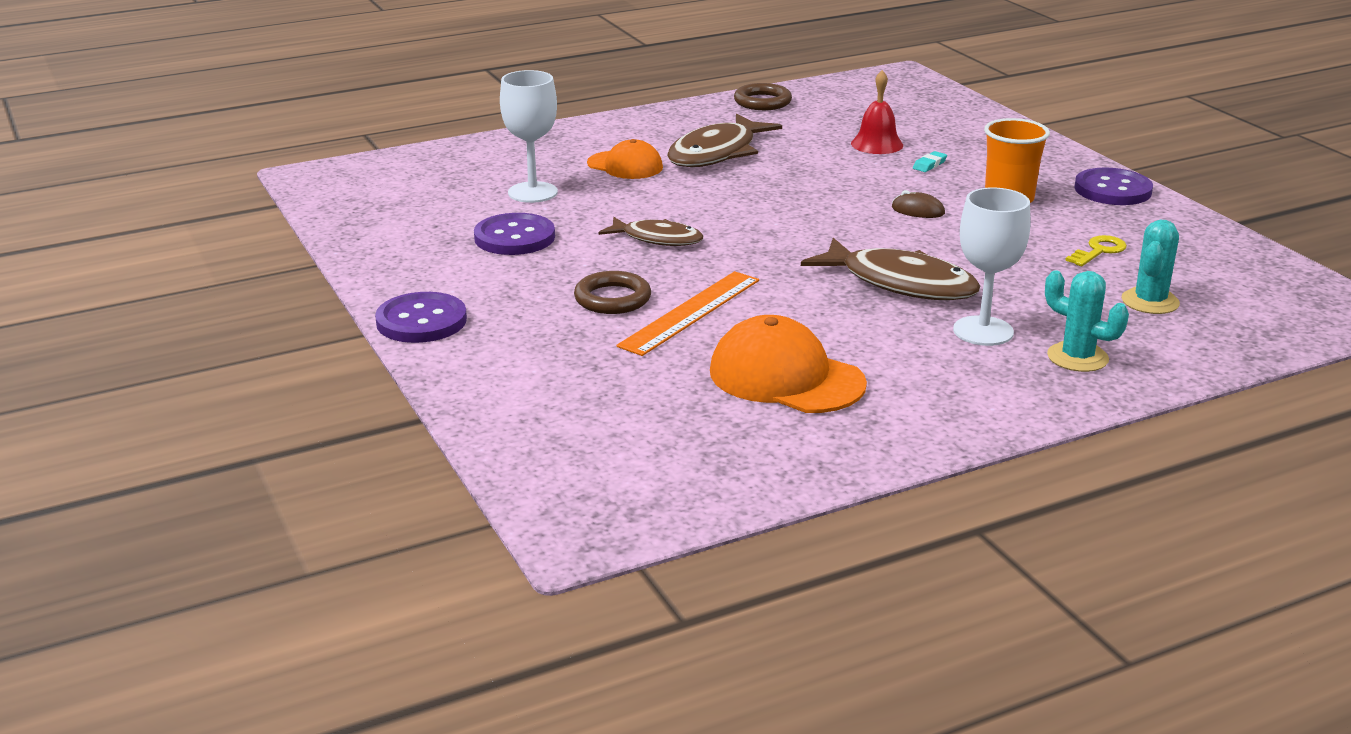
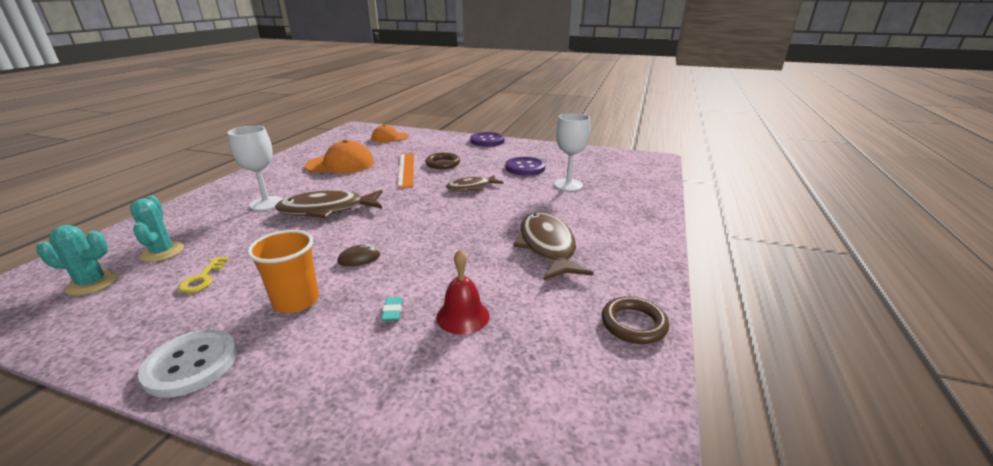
camera: 135 degrees right, 0 degrees up
orange cap [587,139,663,179] -> orange cap moved to [372,125,409,143]
turquoise cactus [1045,270,1129,372] -> turquoise cactus moved to [36,225,118,296]
purple button [1074,168,1153,205] -> white button [138,329,237,398]

